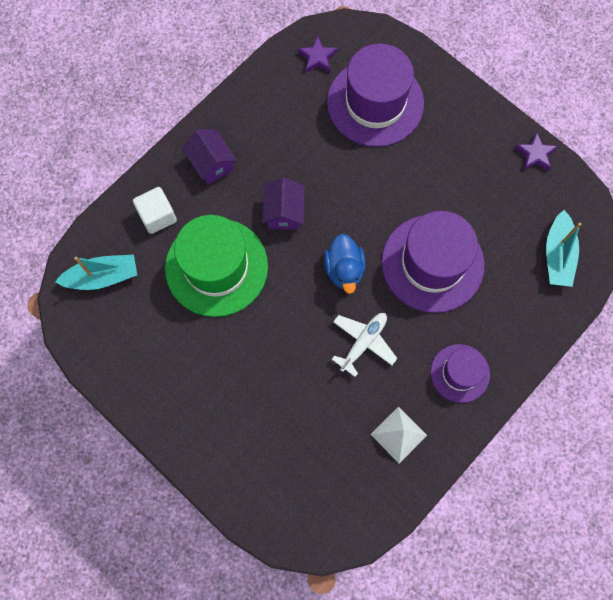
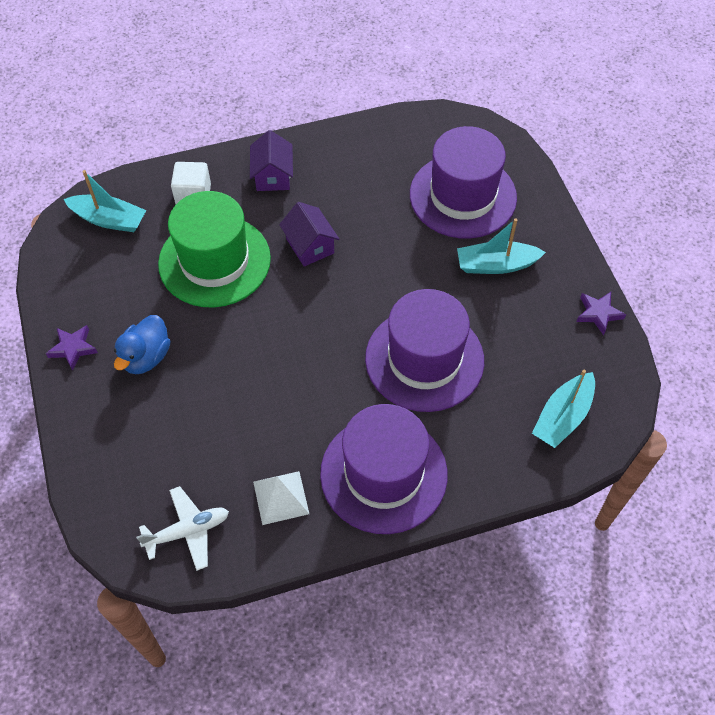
camera: 30 degrees right, 15 degrees down
purple house [262,177,305,230] -> purple house turned 60 degrees counterclockwise [279,202,339,266]
purple star [298,36,338,73] -> purple star moved to [46,325,98,371]
blue duck [324,234,366,294] -> blue duck moved to [114,315,170,374]
white plane [332,313,397,377] -> white plane moved to [136,486,229,571]
purple hat [431,344,490,403] -> purple hat [320,404,448,534], size x1.80
none -> turquoise boat [457,218,546,274]

